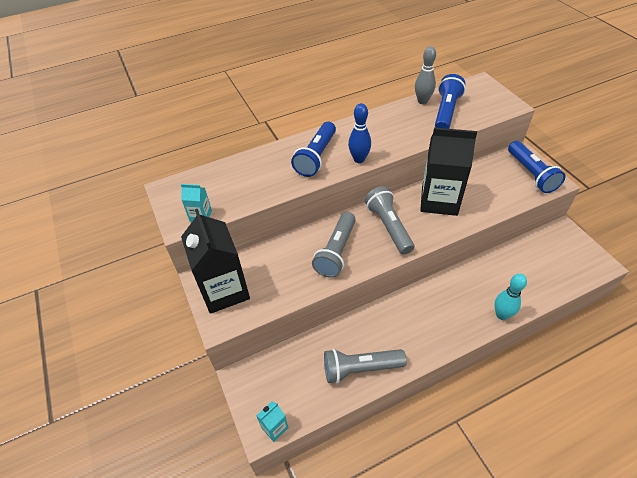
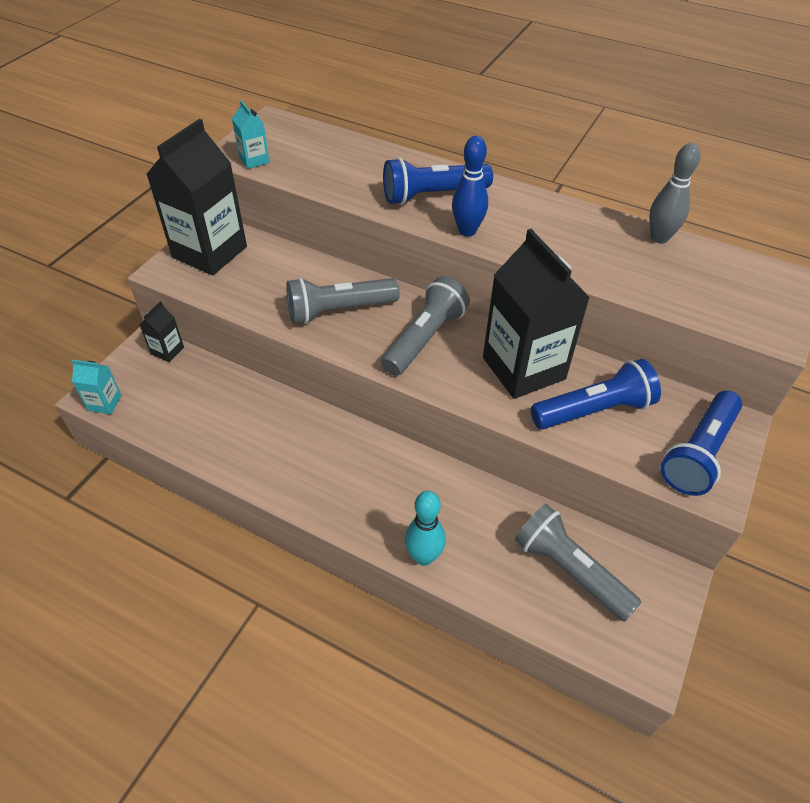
camera: 50 degrees right, 0 degrees up
grey flashlight [324,349,407,384] -> grey flashlight moved to [515,504,641,622]
blue flashlight [435,74,466,129] -> blue flashlight moved to [531,359,661,429]
none -> black carton [139,301,184,362]

